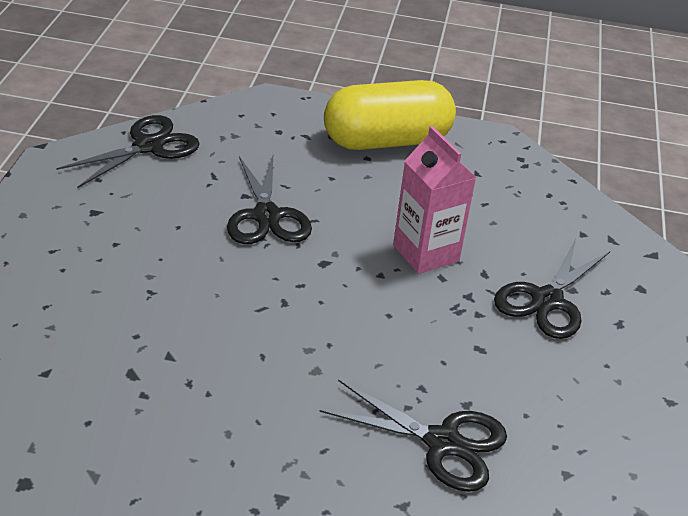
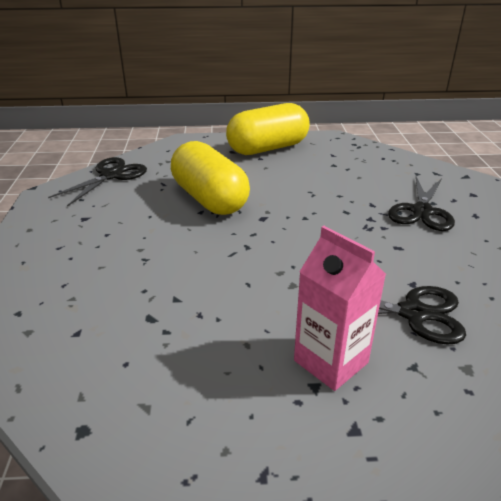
camera: 10 degrees left, 5 degrees down
black scissors [227,156,312,244] -> yellow capsule [171,141,250,215]
pink carton [393,126,476,274] -> pink carton moved to [294,226,386,391]

